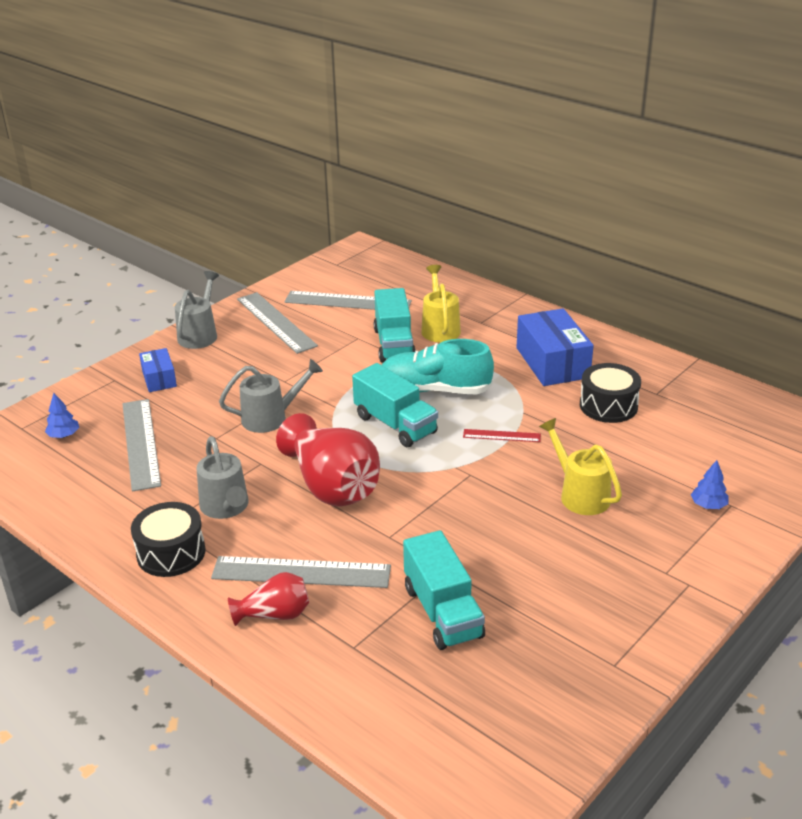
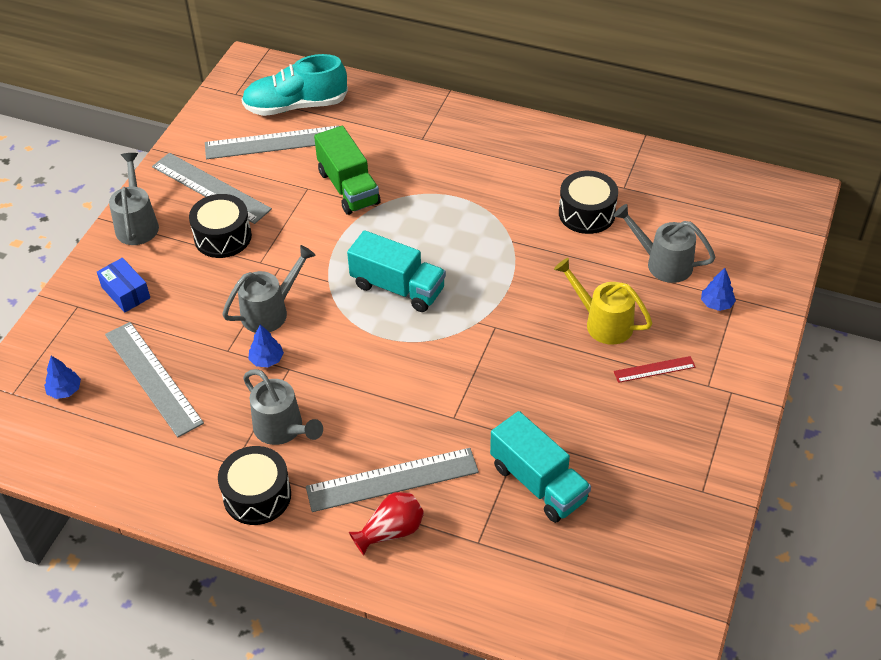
camera: 20 degrees left, 15 degrees up
red vase [276,413,380,507] -> none
turquoise truck [374,288,416,363] -> green truck [314,126,381,215]
turquoise shoe [382,339,494,395] -> turquoise shoe moved to [241,54,348,116]
yellow watering can [421,265,461,342] -> none
red ruler [463,429,541,442] -> red ruler moved to [614,356,695,383]
blue box [517,308,594,386] -> none
none -> black drum [189,194,252,258]
none -> blue tree [248,324,284,367]
none -> grey watering can [614,204,716,283]

